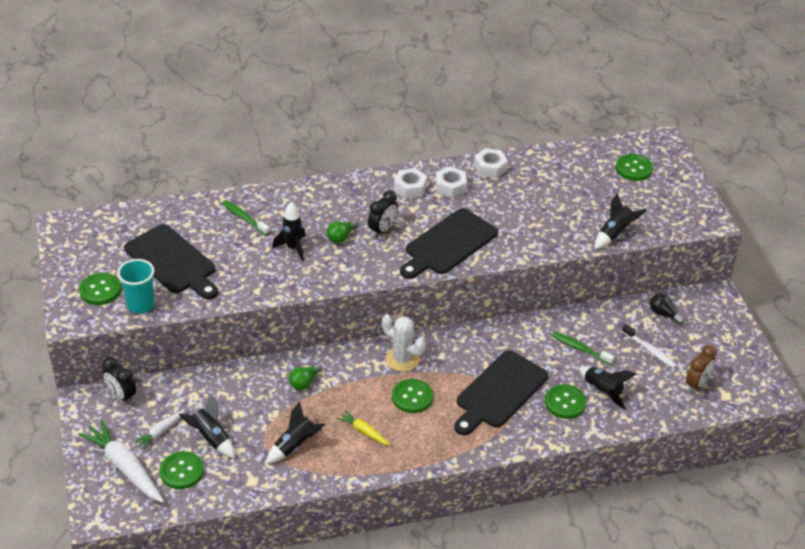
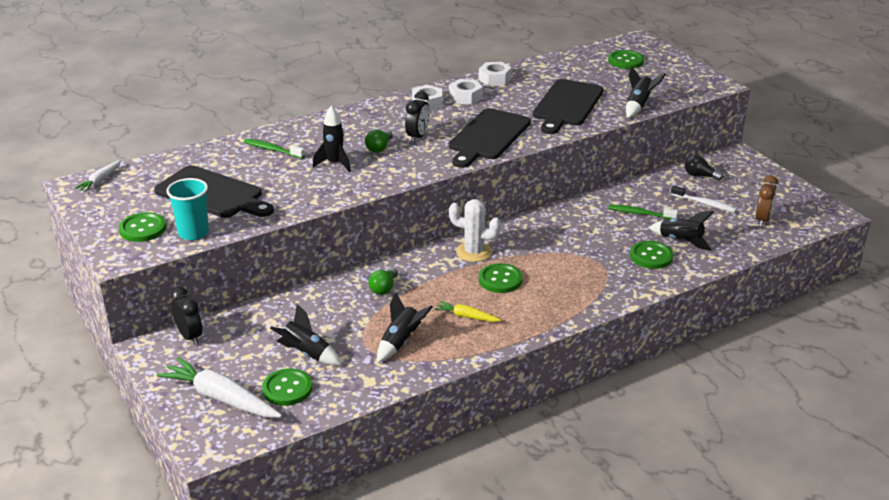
camera: 15 degrees left, 10 degrees down
black clock [102,357,136,404] -> black clock turned 150 degrees counterclockwise [171,287,202,345]
white carrot [134,409,185,450] -> white carrot moved to [75,160,121,192]
black cutting board [454,350,548,435] -> black cutting board moved to [533,79,604,134]

